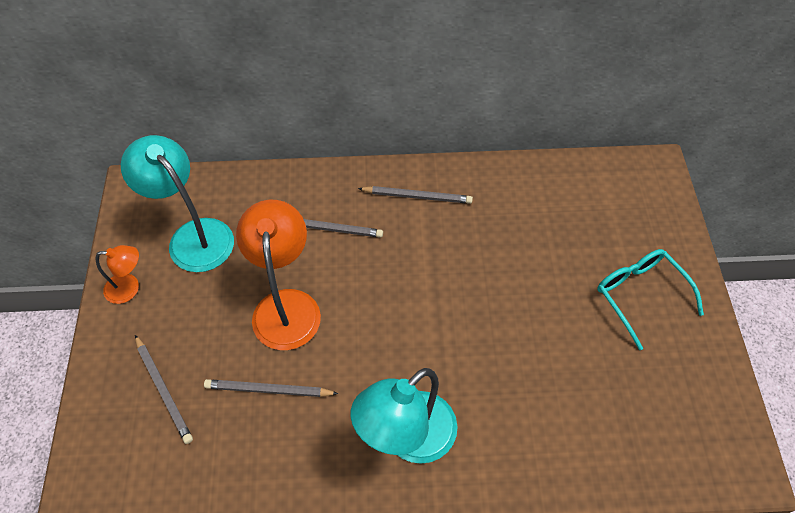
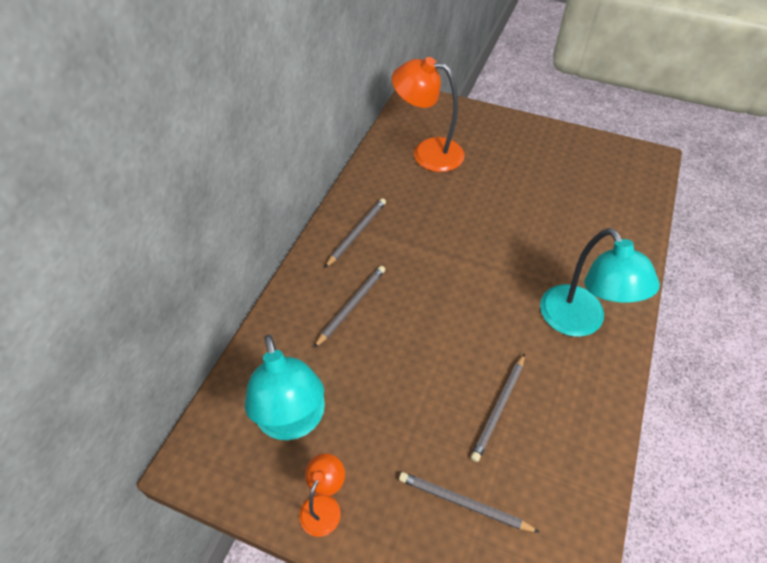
camera: 65 degrees left, 5 degrees down
turquoise lamp [121,135,234,272] -> turquoise lamp turned 90 degrees counterclockwise [245,334,325,440]
grey pencil [135,335,193,444] -> grey pencil turned 150 degrees counterclockwise [399,472,539,532]
orange lamp [236,200,321,350] -> orange lamp moved to [392,57,465,172]
turquoise glasses [597,249,704,350] -> none

